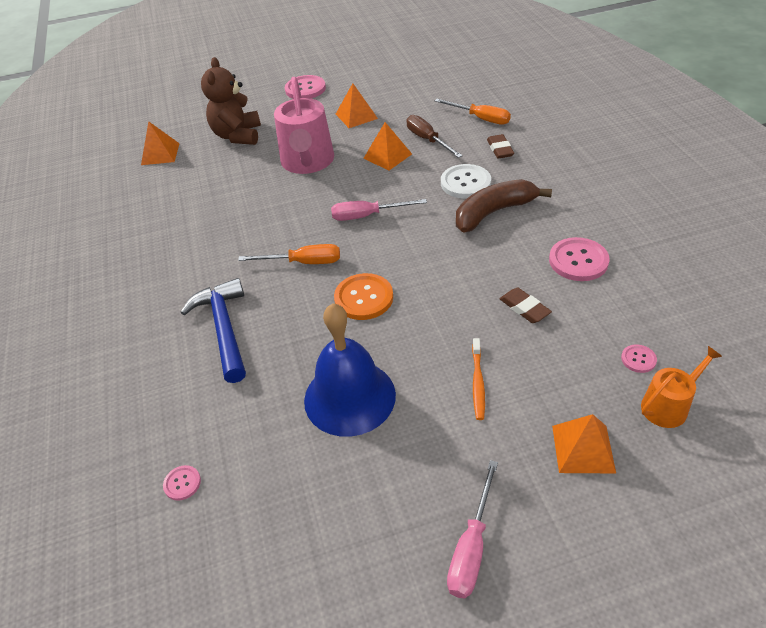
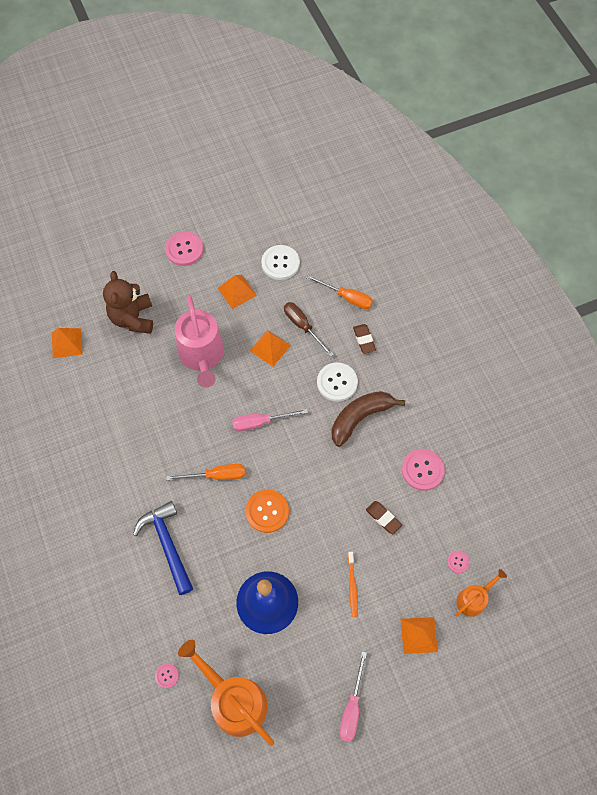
camera: 10 degrees left, 20 degrees up
none -> orange watering can [178,640,274,746]
none -> white button [261,245,300,280]

